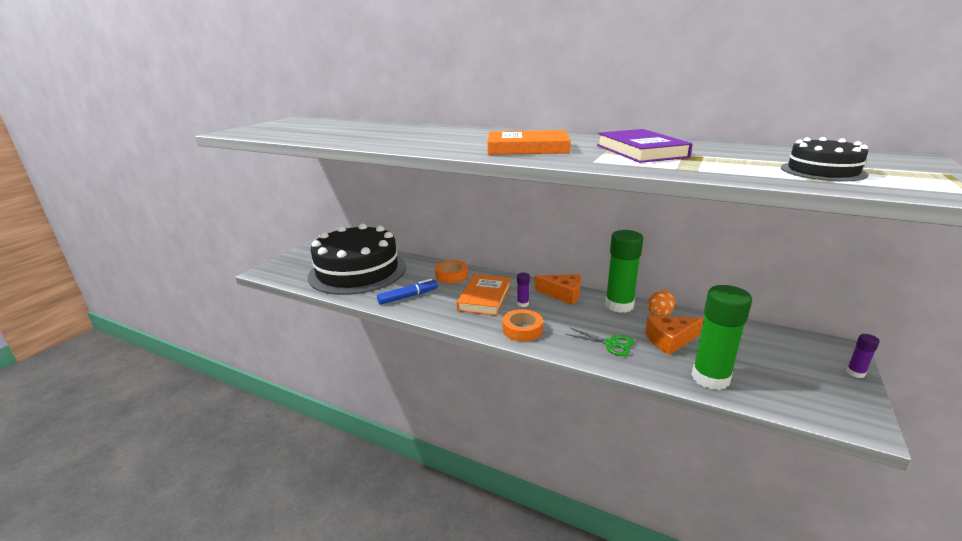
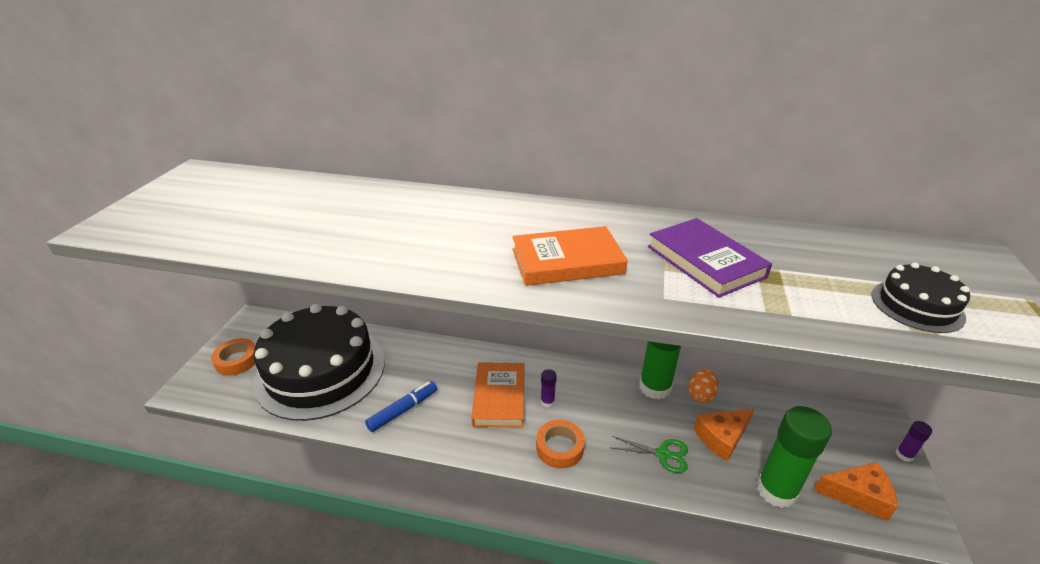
camera: 15 degrees left, 10 degrees up
orange tape [435,260,468,283] -> orange tape moved to [211,338,255,376]
orange cheese [535,274,581,305] -> orange cheese moved to [813,462,898,521]

